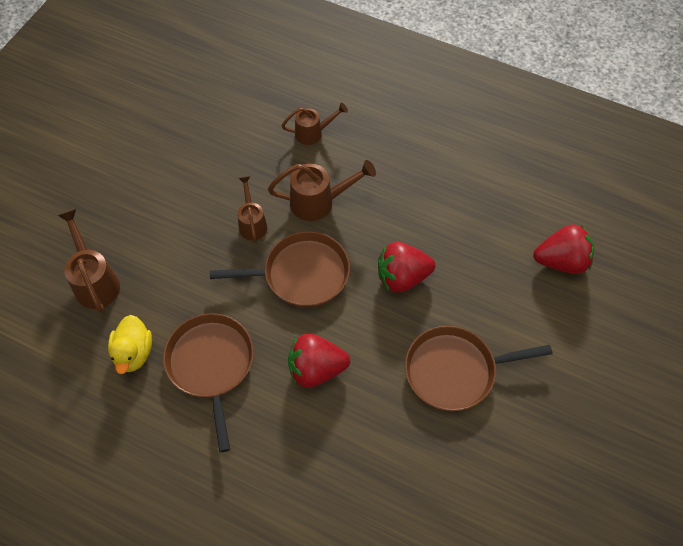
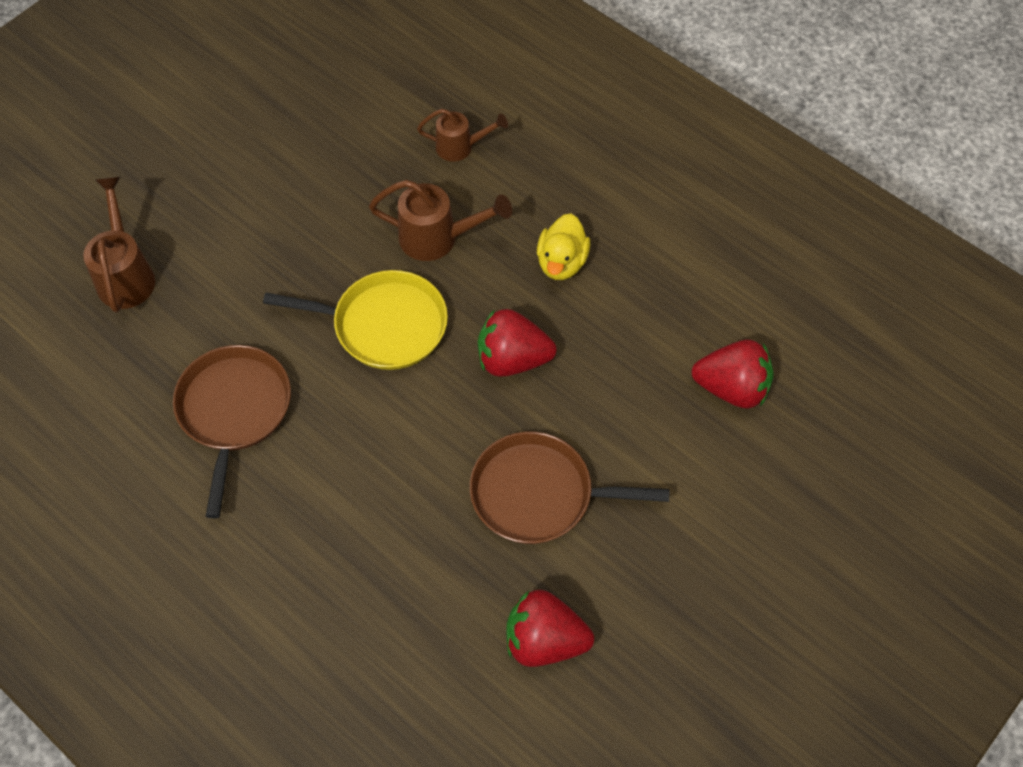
camera: 15 degrees right, 0 degrees up
yellow duck [108,315,152,374] -> yellow duck moved to [537,214,590,280]
brown pan [210,231,350,307] -> yellow pan [263,270,448,370]
brown watering can [237,176,267,242] -> none
red strawberry [288,334,350,388] -> red strawberry moved to [507,590,594,667]

